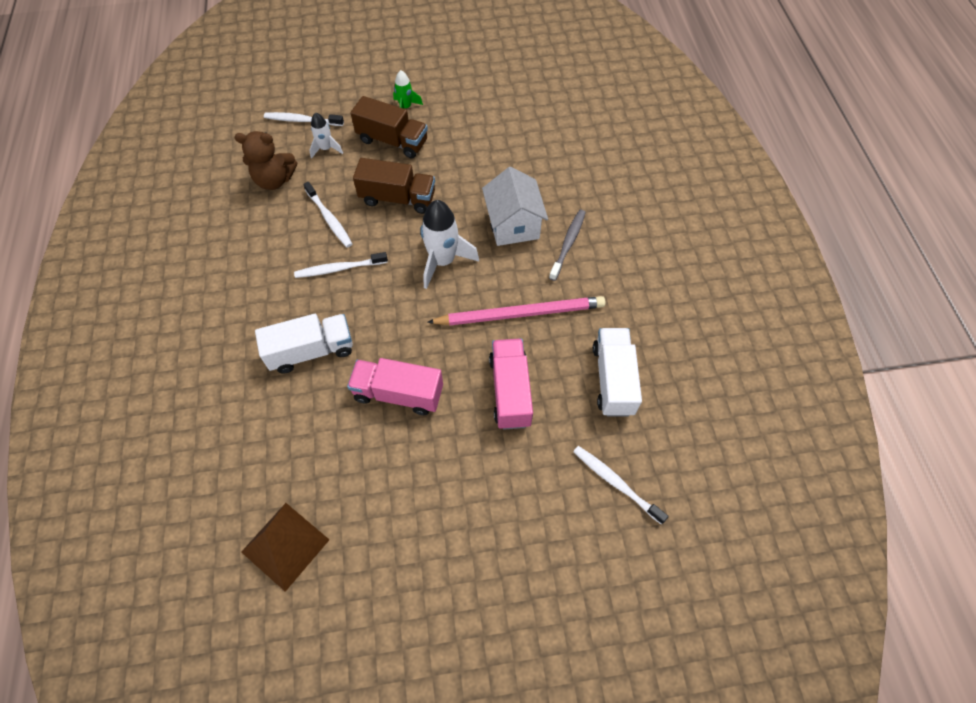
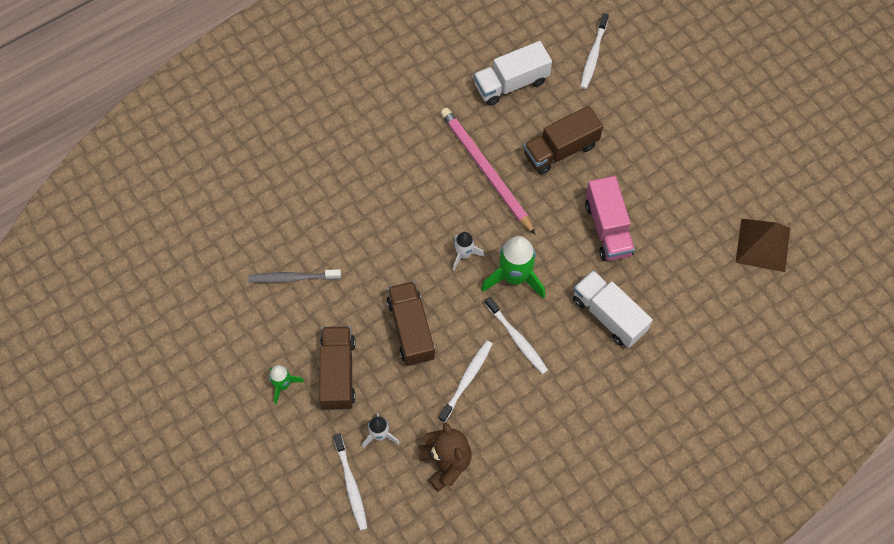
camera: 115 degrees left, 5 degrees up
white rocket [420,200,479,289] -> white rocket [453,232,484,271], size x0.56
white house [482,167,548,246] -> none
pink truck [489,339,533,429] -> brown truck [523,106,603,175]
grey toothbrush [549,210,586,281] -> grey toothbrush moved to [248,269,341,283]
none -> green rocket [481,236,545,299]

